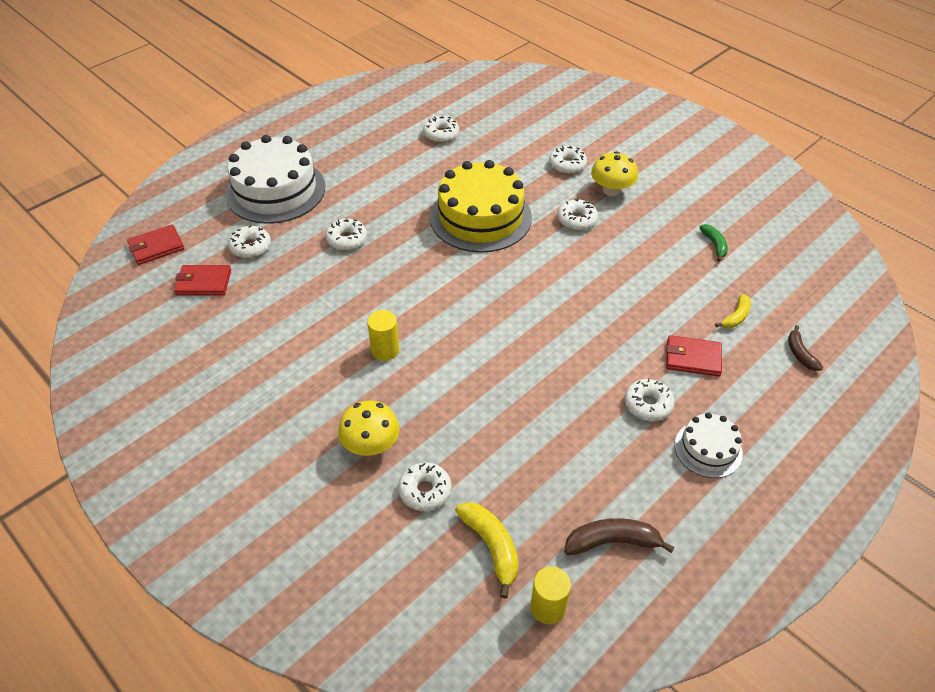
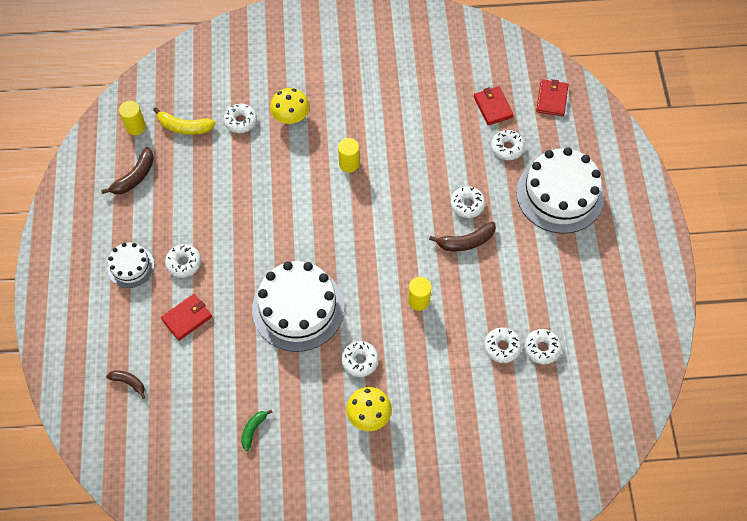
camera: 130 degrees right, 15 degrees up
red wallet [174,265,231,296] -> red wallet turned 60 degrees counterclockwise [474,86,514,125]
yellow cake [430,160,532,253] -> yellow cylinder [408,277,432,311]
white donut [549,146,587,174] -> white donut moved to [484,328,521,363]
green banana [699,224,728,262] -> green banana turned 90 degrees clockwise [241,410,272,451]
yellow banana [715,294,751,328] -> none
none -> white cake [252,261,344,352]
none -> brown banana [429,222,496,251]

